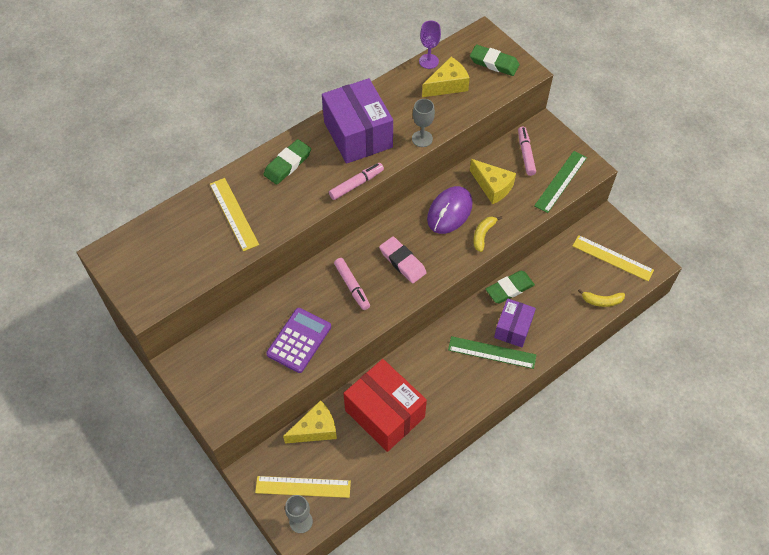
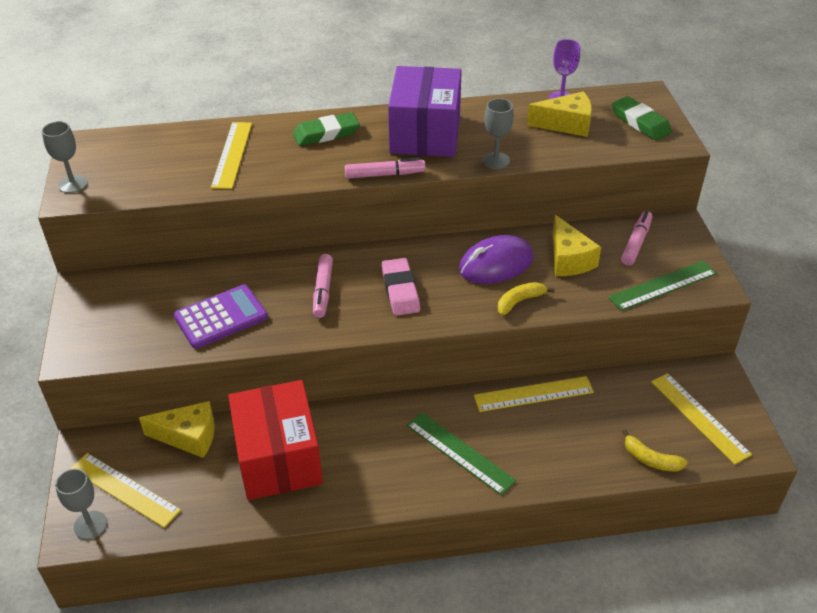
camera: 30 degrees right, 15 degrees down
green eraser [486,271,535,304] -> yellow ruler [474,376,594,412]
purple box [494,298,536,347] -> none
none -> grey goblet [42,121,88,193]

